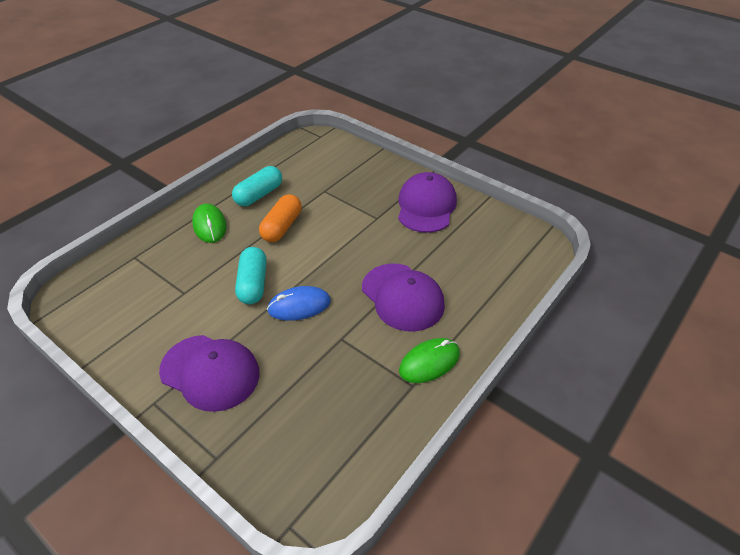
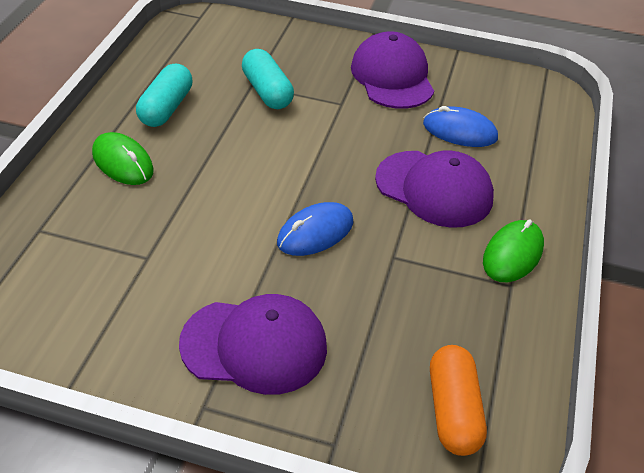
camera: 25 degrees left, 0 degrees up
turquoise capsule [235,247,267,304] -> turquoise capsule moved to [242,49,294,109]
orange capsule [259,194,302,242] -> orange capsule moved to [430,345,487,456]
none -> blue mouse [423,106,498,147]

